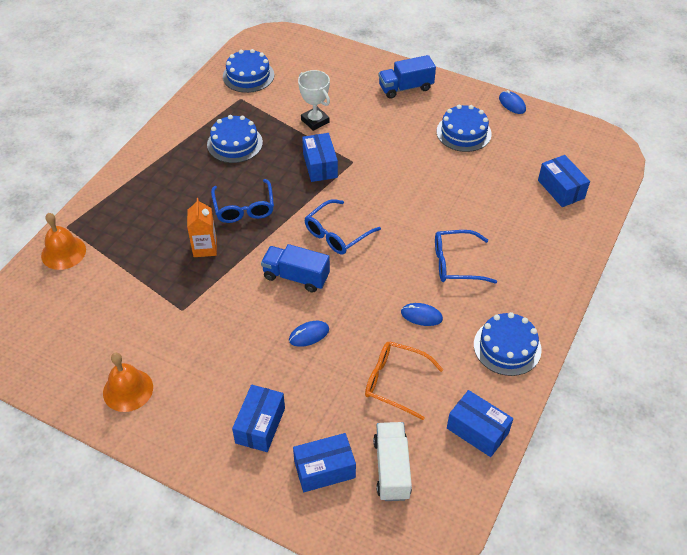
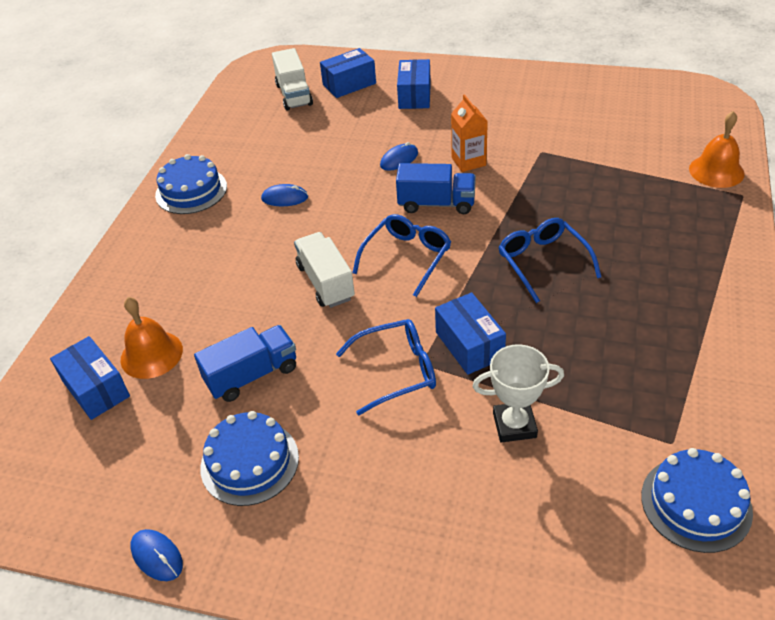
camera: 170 degrees right, 5 degrees down
orange bell [103,353,153,412] -> orange bell moved to [120,297,183,379]
orange carton [187,198,217,257] -> orange carton moved to [451,94,488,172]
blue cake [207,115,263,163] -> none
white trophy [298,70,330,131] -> white trophy turned 45 degrees counterclockwise [473,344,564,442]
orange glasses [365,341,443,420] -> none
blue truck [379,55,436,99] -> blue truck moved to [194,325,296,402]
blue glasses [435,230,497,283] -> blue glasses moved to [336,319,436,416]
blue box [447,390,513,457] -> none
none -> white truck [294,232,355,308]

